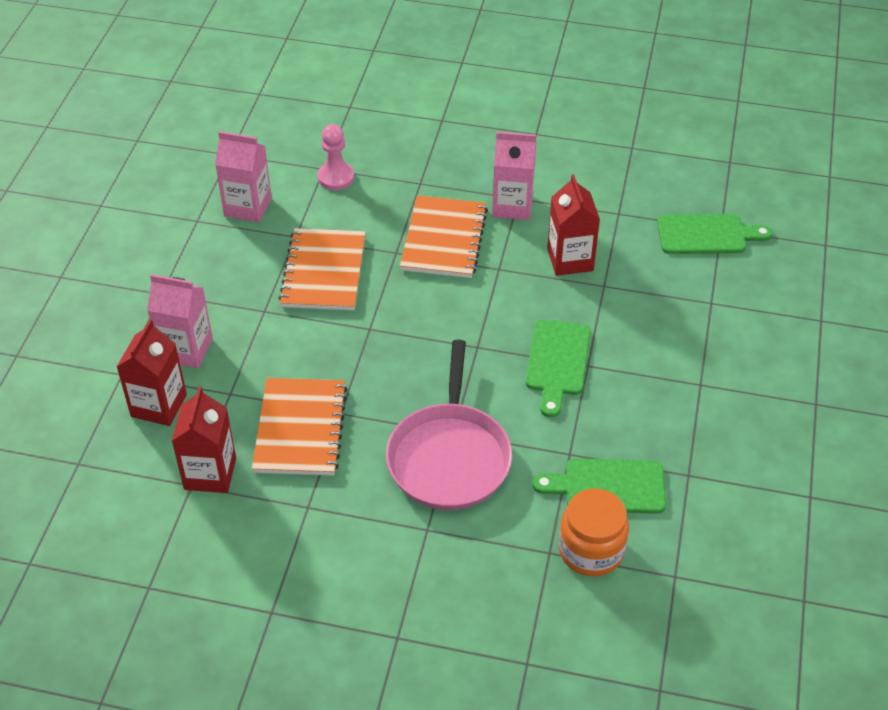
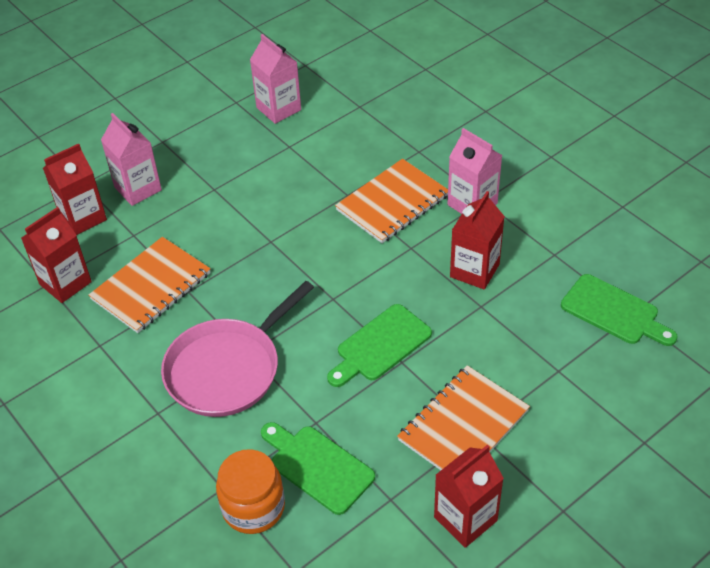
camera: 40 degrees right, 0 degrees up
orange notebook [279,228,366,310] -> orange notebook moved to [397,365,530,470]
pink pawn [318,124,354,190] -> none
none -> red carton [434,445,504,548]

